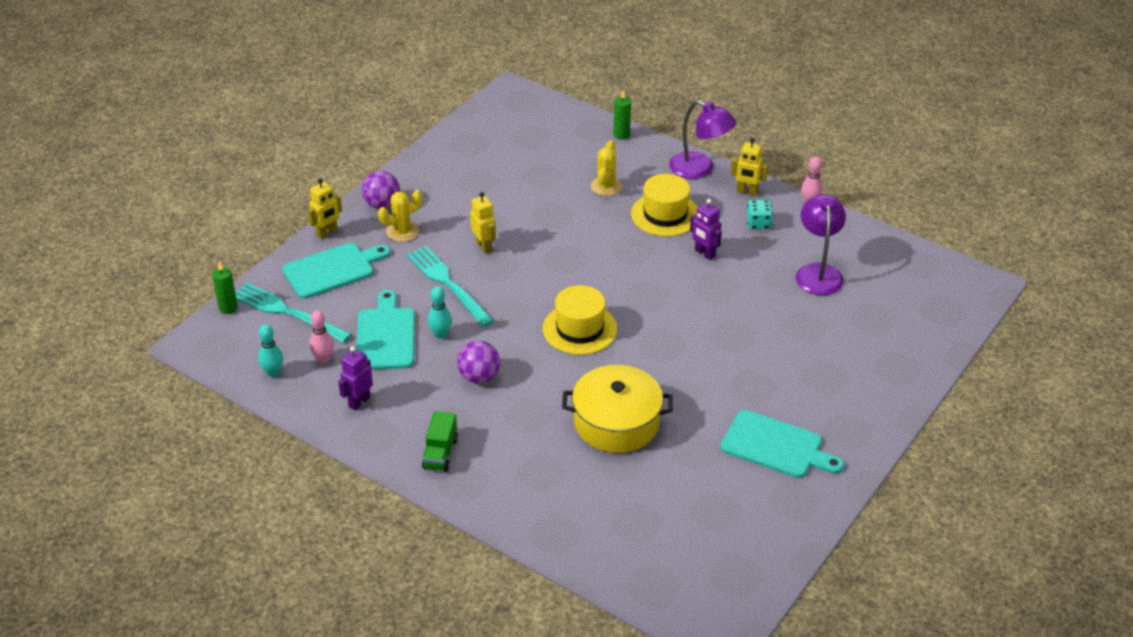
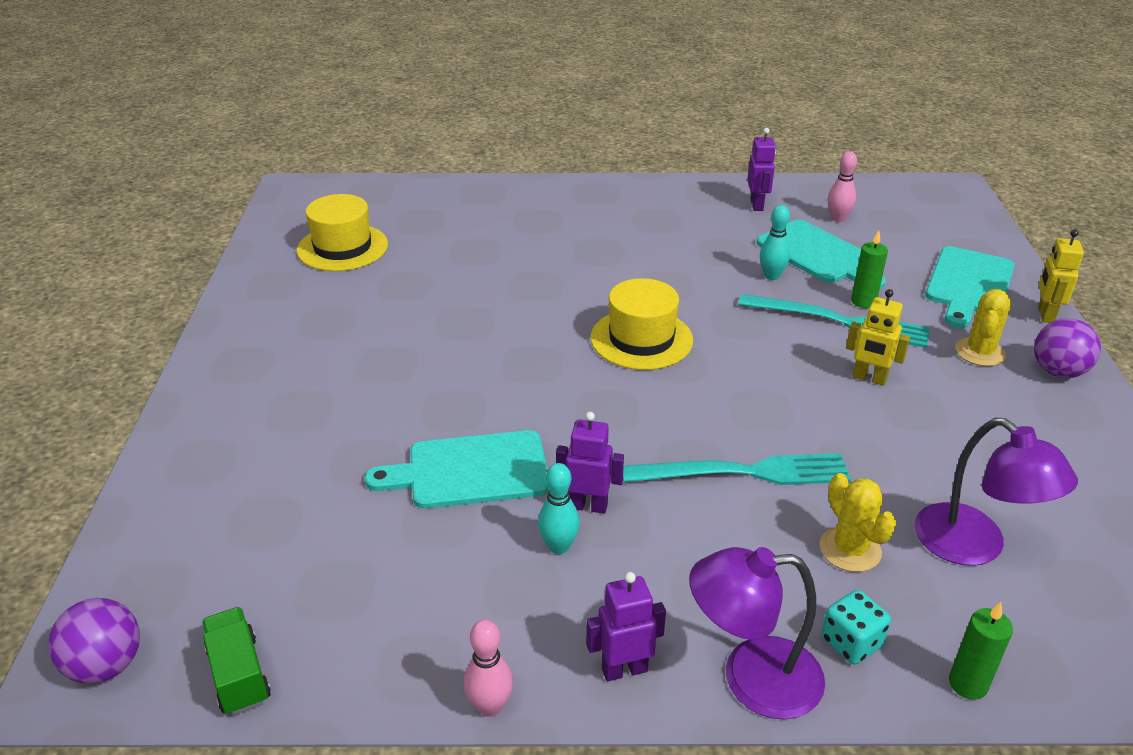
camera: 145 degrees right, 5 degrees down
green candle [212,261,238,314] -> green candle moved to [851,230,888,308]
turquoise fork [236,283,352,343] -> turquoise fork moved to [623,453,851,485]
turquoise bowling pin [258,324,283,377] -> turquoise bowling pin moved to [538,463,580,554]
green truck [422,411,458,472] -> green truck moved to [202,607,271,715]
purple ball [457,341,500,383] -> purple ball moved to [48,598,140,684]
yellow pot [562,365,673,453] -> none
yellow hat [631,174,698,237] -> yellow hat moved to [297,194,388,271]
turquoise cutting board [720,410,844,478] -> turquoise cutting board moved to [365,430,549,509]
yellow robot [731,138,768,196] -> purple robot [586,572,666,681]
turquoise dice [747,200,773,230] -> turquoise dice moved to [821,590,891,664]
purple lamp [796,194,846,295] -> purple lamp moved to [915,418,1078,566]

